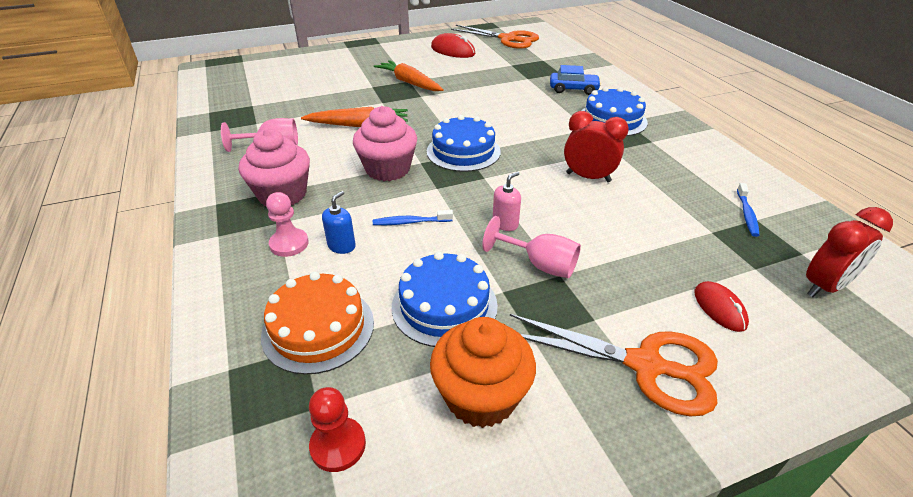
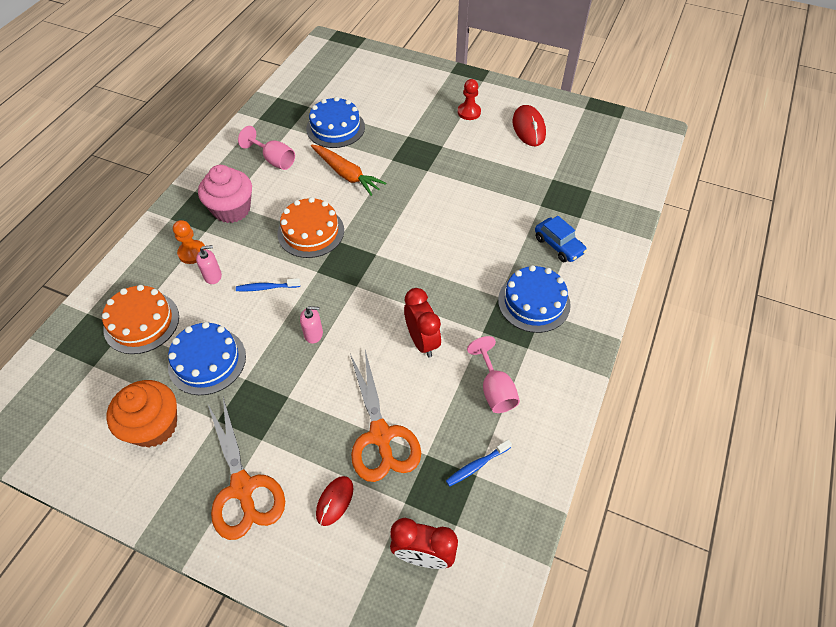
camera: 45 degrees right, 15 degrees up
pink pawn [266,192,309,257] -> orange pawn [173,220,205,264]
red pawn [309,387,366,472] -> red pawn moved to [458,79,481,120]
blue soap dispenser [322,191,356,254] -> pink soap dispenser [196,245,222,284]
pink cupcake [353,106,417,181] -> orange cake [278,197,344,258]
blue toothbrush [373,210,453,225] -> blue toothbrush turned 45 degrees counterclockwise [236,278,300,291]
orange carrot [374,60,444,91] -> none
blue cake [427,115,501,172] -> blue cake moved to [306,97,365,148]
orange scissors [451,25,539,49] -> orange scissors moved to [350,350,421,482]
pink goblet [482,216,581,278] -> pink goblet moved to [467,336,520,413]

